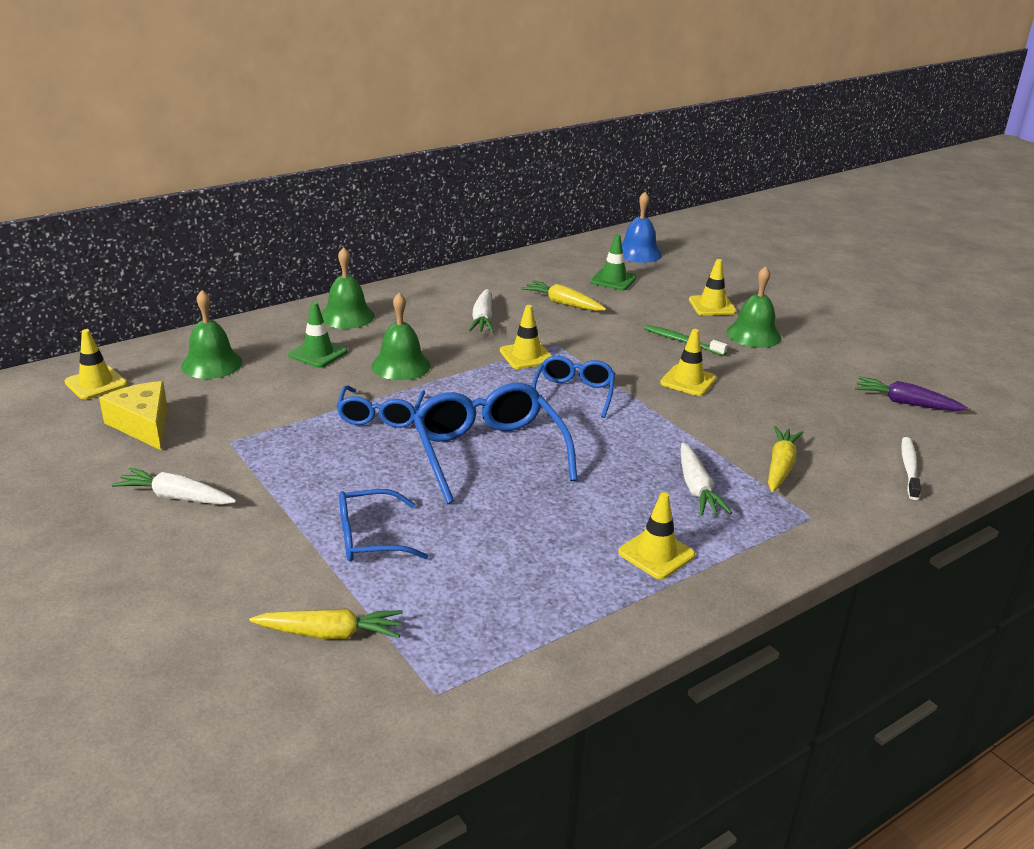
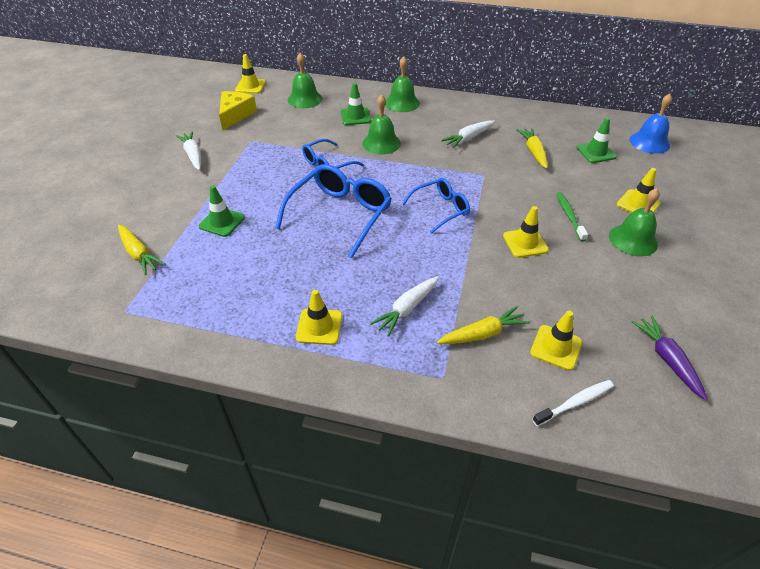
camera: 50 degrees right, 15 degrees up
blue glasses [339,489,428,561] -> green traffic cone [199,185,245,237]
yellow traffic cone [500,305,551,369] -> yellow traffic cone moved to [530,311,582,371]

